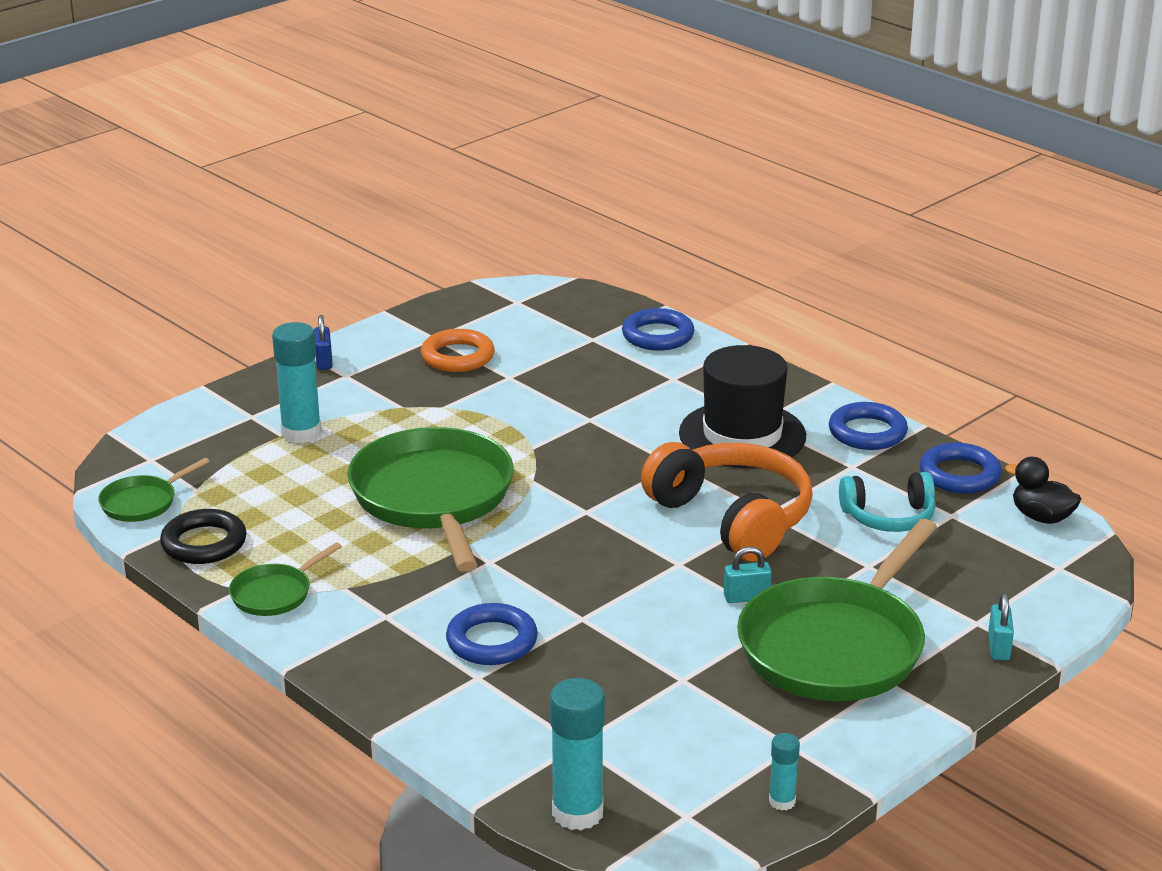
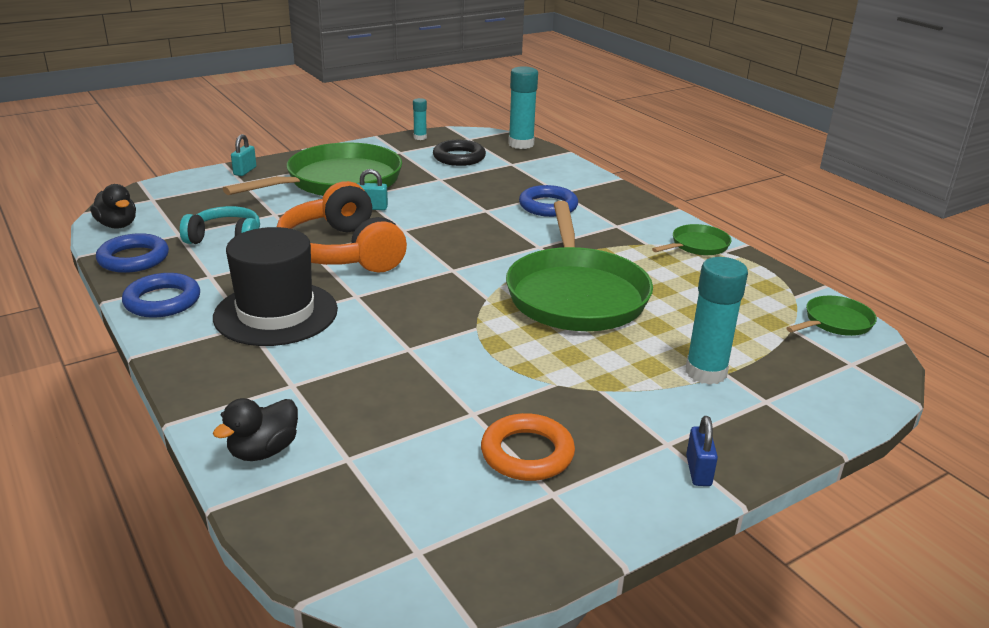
camera: 170 degrees left, 0 degrees up
black ring [160,509,247,564] -> black ring moved to [433,140,486,166]
blue ring [622,308,695,351] -> black duck [213,398,298,461]

